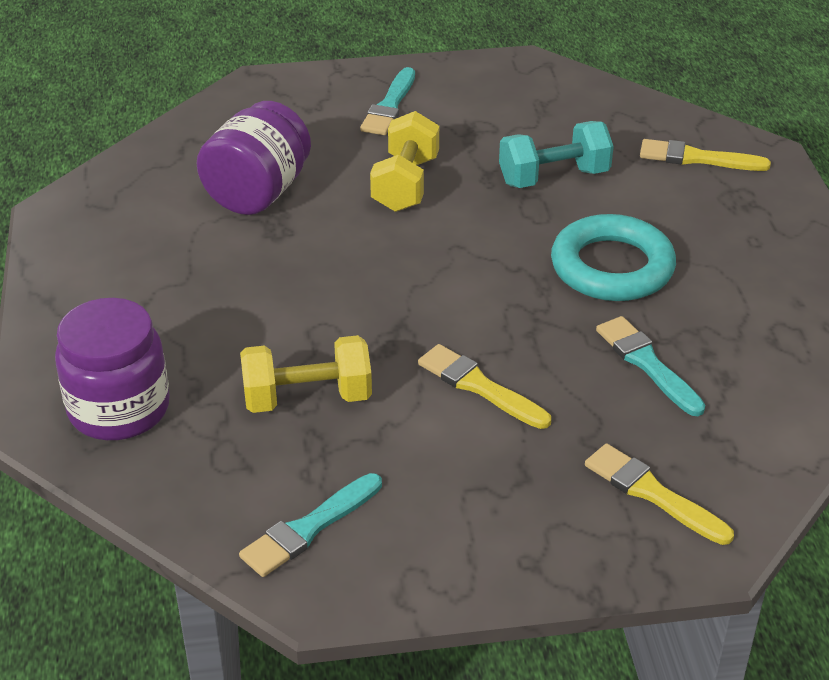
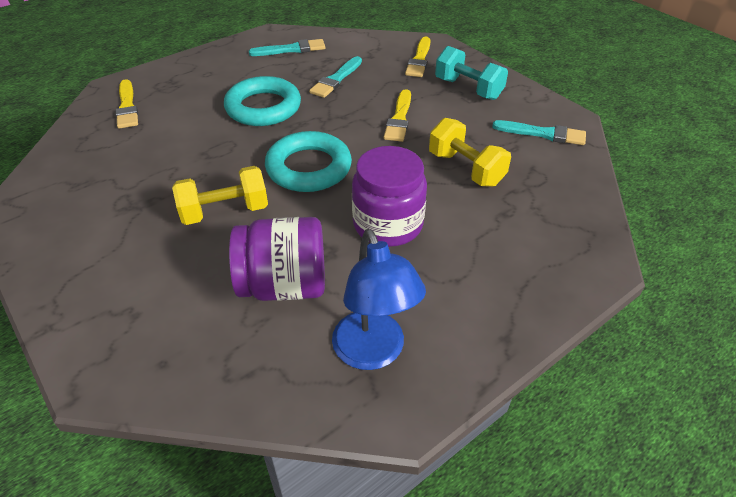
camera: 120 degrees left, 5 degrees up
purple jar [55,298,170,440] -> purple jar moved to [352,146,427,247]
turquoise brush [360,67,415,135] -> turquoise brush moved to [249,39,325,56]
turquoise dumbbell [499,121,614,188] -> turquoise dumbbell moved to [435,46,508,100]
none -> turquoise ring [265,131,352,192]
none -> blue lamp [332,229,426,370]

